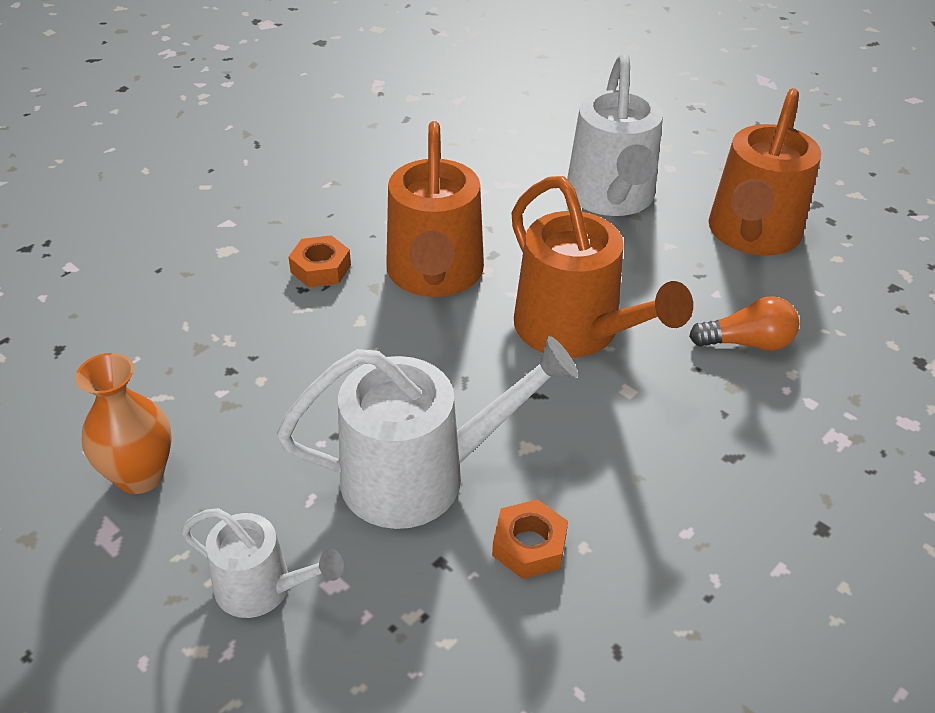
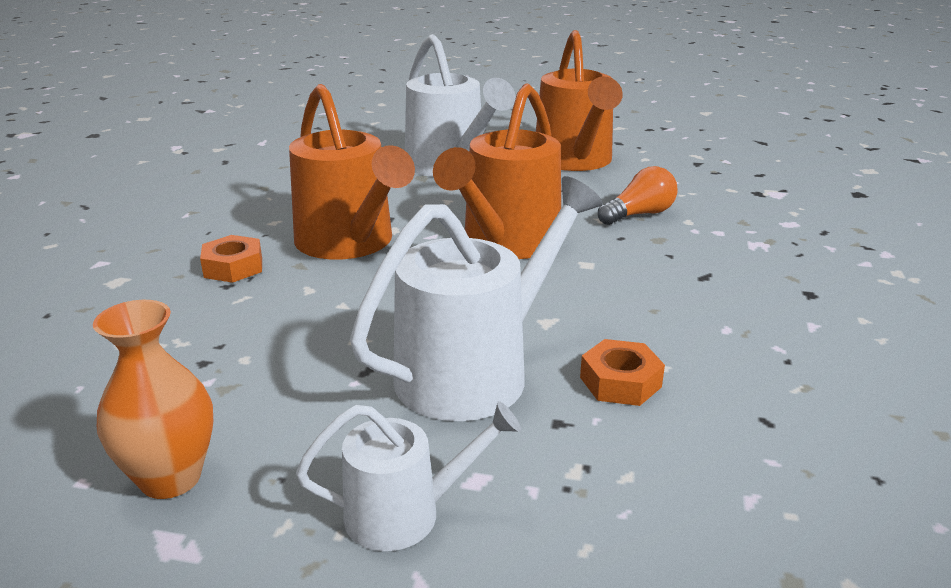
camera: 30 degrees left, 15 degrees down
orange watering can [511,176,693,358] -> orange watering can turned 90 degrees clockwise [433,83,561,259]

